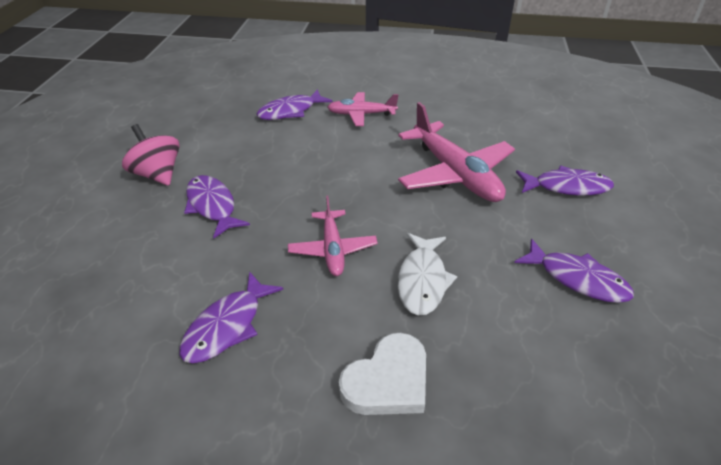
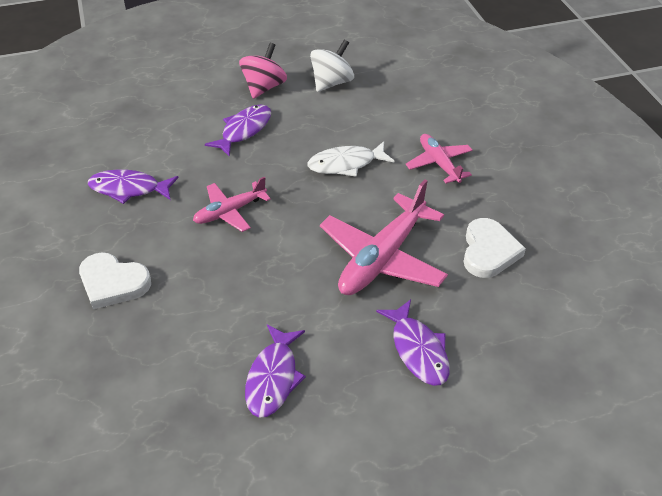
camera: 65 degrees right, 5 degrees up
purple fish [257,89,333,120] -> none
white fish [398,233,457,316] -> white fish moved to [307,141,395,177]
none -> white spinning top [310,40,354,92]
none -> white heart [464,218,526,278]

